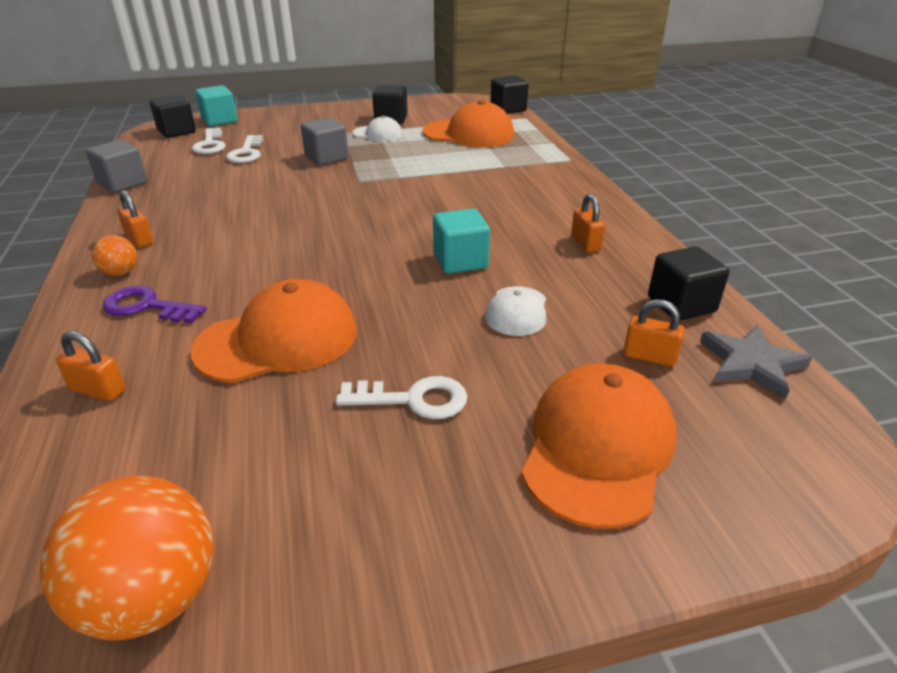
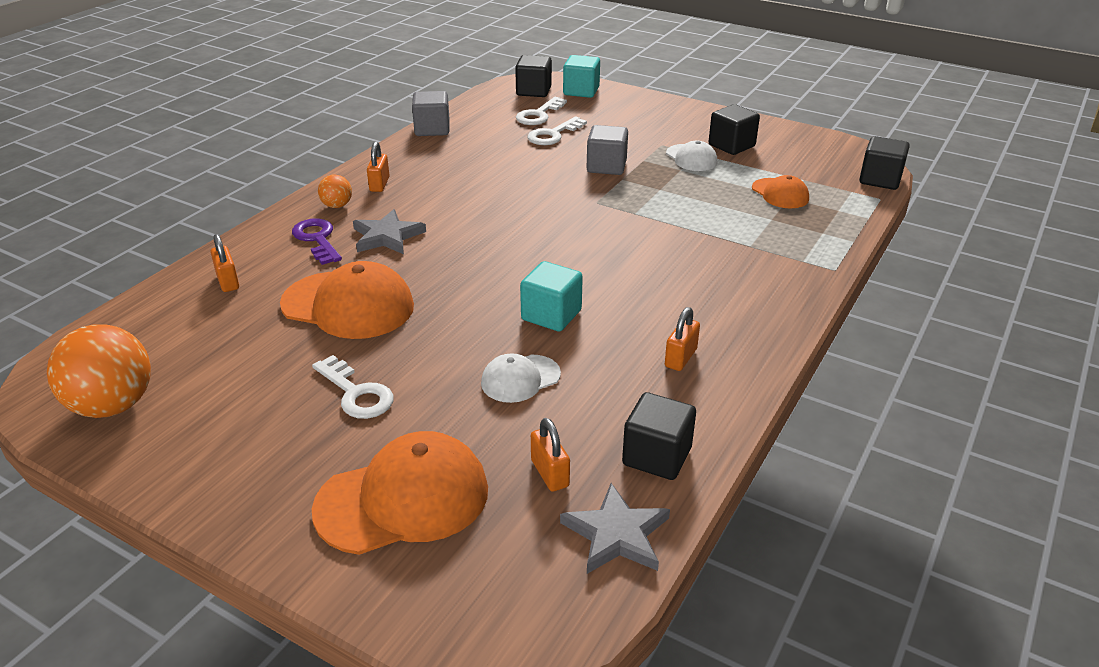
camera: 45 degrees right, 0 degrees up
orange cap [422,100,514,147] -> orange cap [752,175,809,208], size x0.55
none -> grey star [353,209,426,254]

